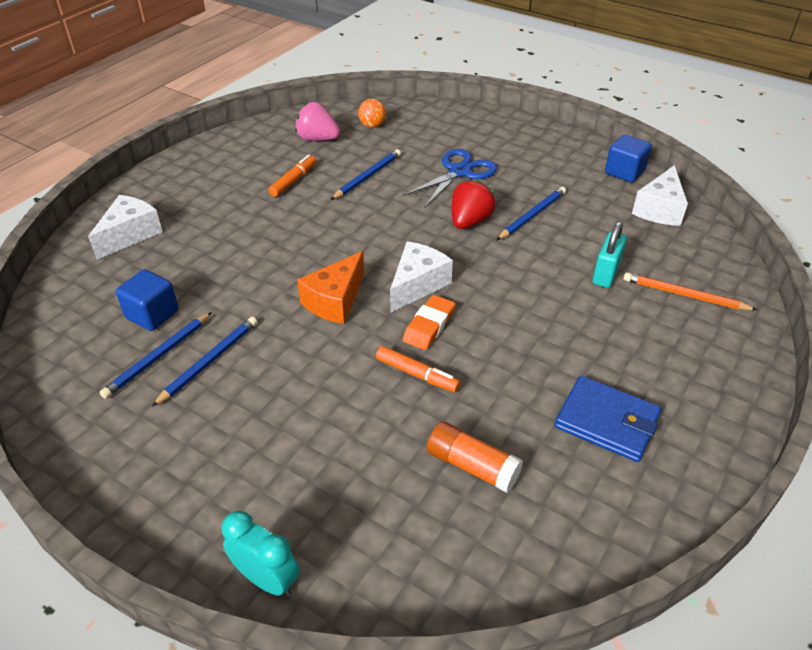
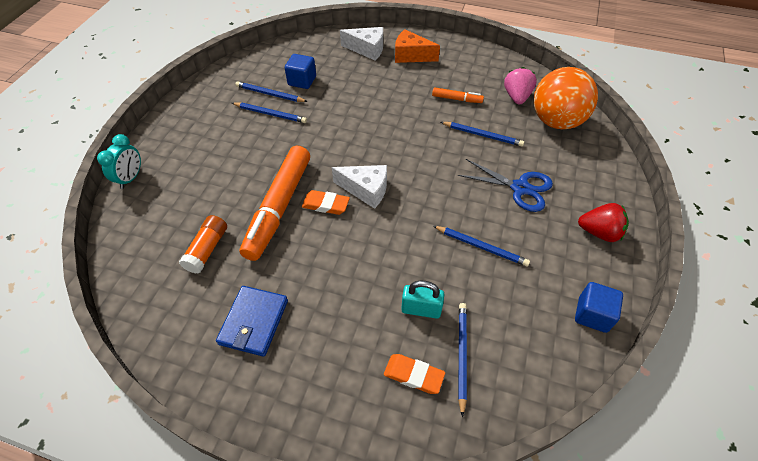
camera: 75 degrees right, 10 degrees up
orange cheese [297,251,364,324] -> orange cheese moved to [395,29,440,63]
orange ball [358,99,386,128] -> orange ball [534,67,598,129], size x2.46
orange marker [376,346,460,392] -> orange marker [240,146,310,261], size x2.23
red strawberry [452,180,496,229] -> red strawberry moved to [578,203,629,242]
orange pencil [623,272,757,310] -> orange eraser [384,354,445,394]
white cheese [632,165,688,226] -> none
none -> blue pencil [458,303,467,417]

